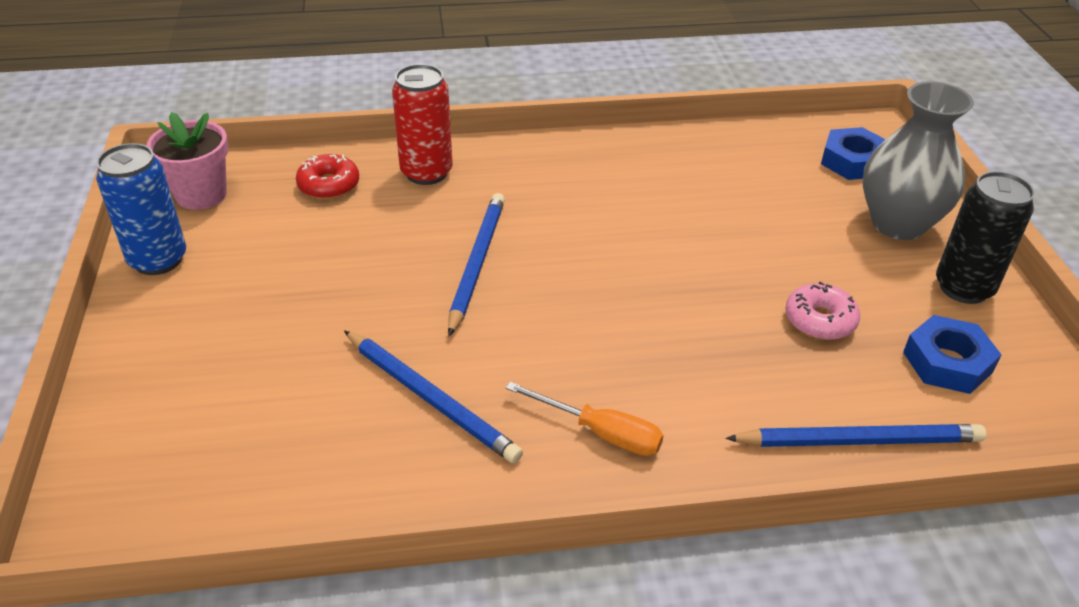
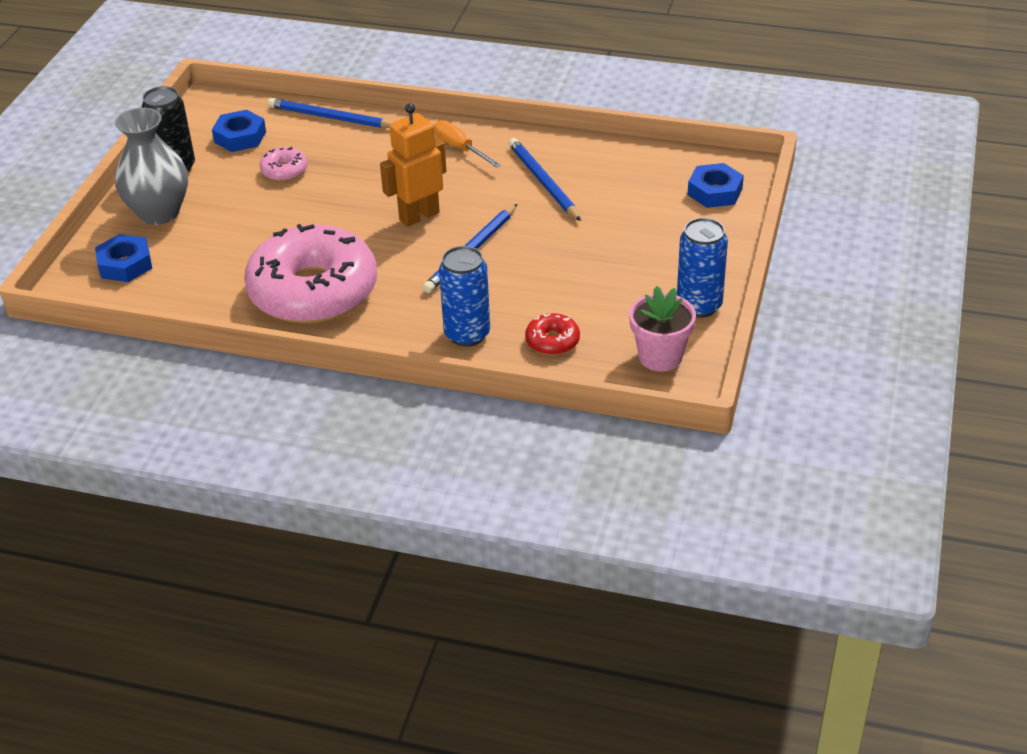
camera: 155 degrees left, 0 degrees up
red can [392,64,453,185] -> blue can [439,246,490,347]
none -> pink donut [244,224,377,324]
none -> orange robot [380,103,446,227]
none -> blue nut [688,163,744,208]

